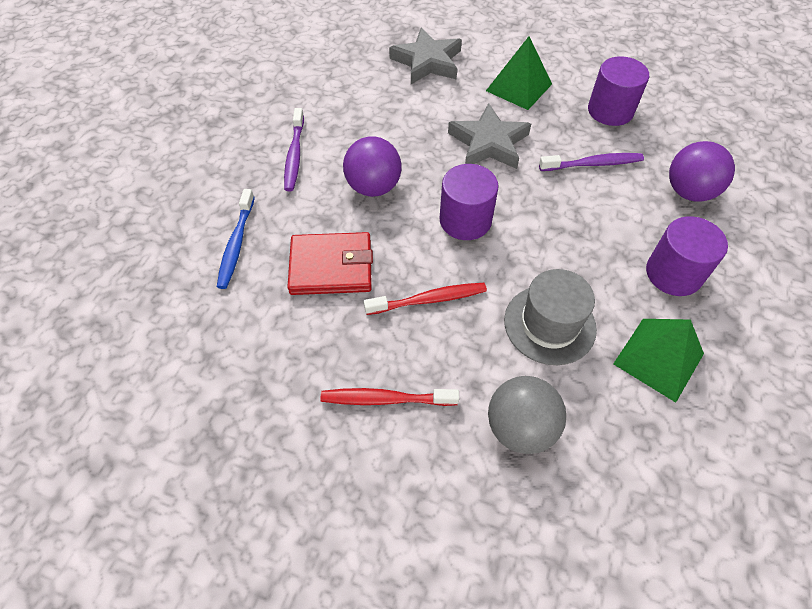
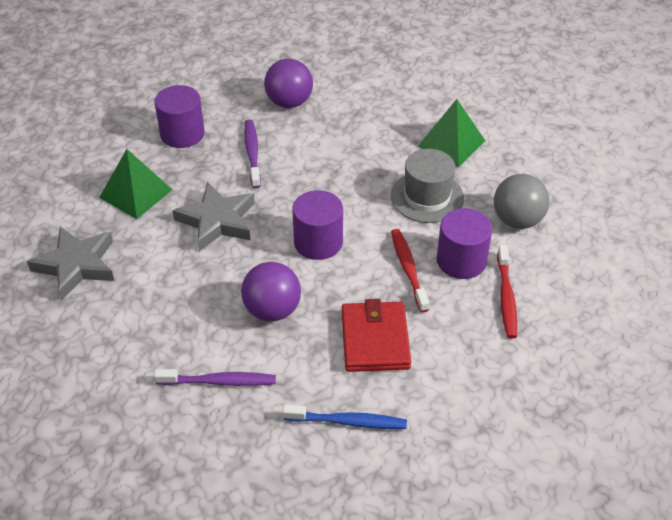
camera: 90 degrees left, 10 degrees down
purple cylinder [646,216,728,296] -> purple cylinder moved to [437,208,492,279]

